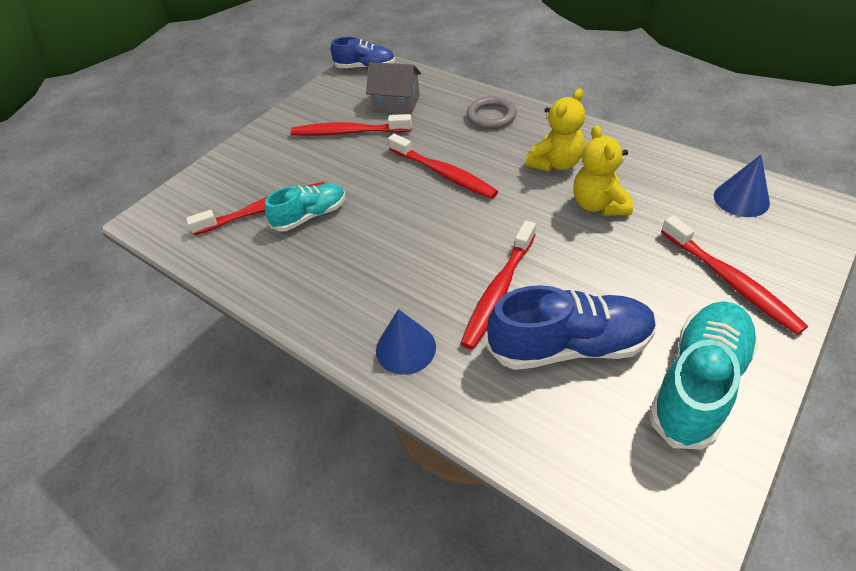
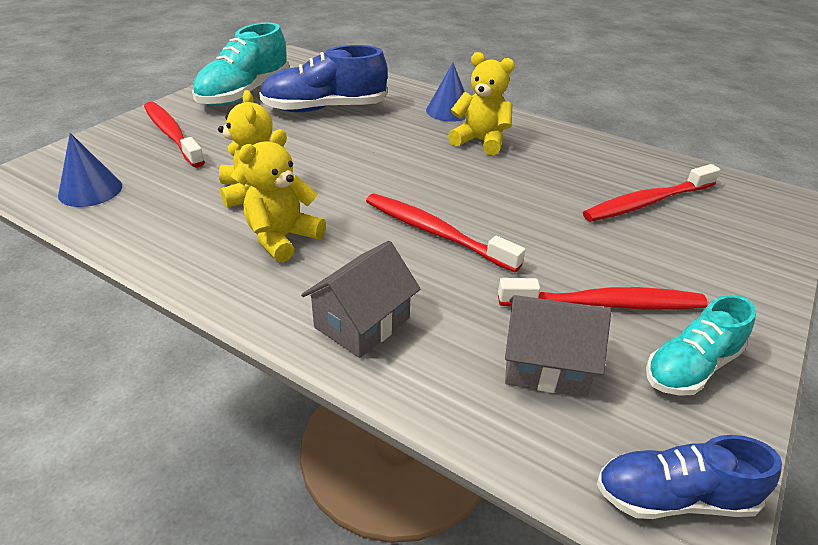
camera: 170 degrees right, 10 degrees down
turquoise shoe [265,183,346,231] -> turquoise shoe moved to [646,295,756,396]
red toothbrush [460,220,536,349] -> none
grey ring [467,96,517,129] -> grey house [301,241,420,358]
none -> yellow teddy bear [448,52,515,155]

